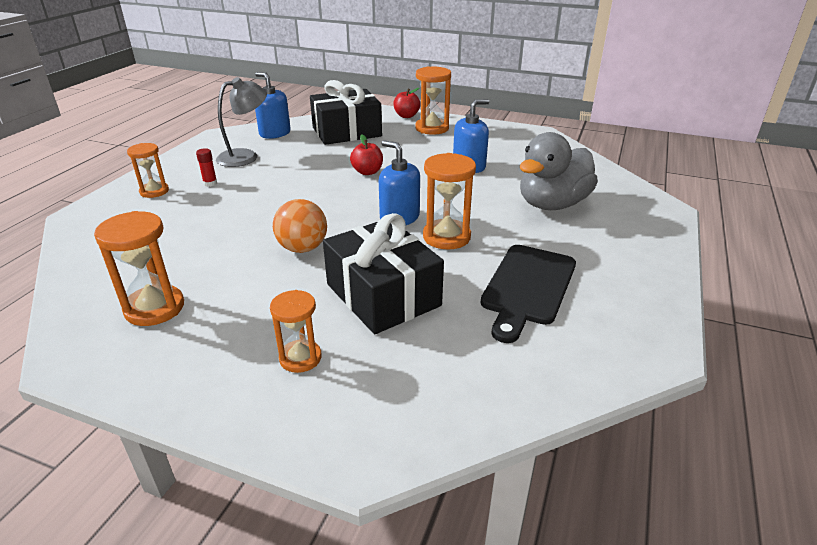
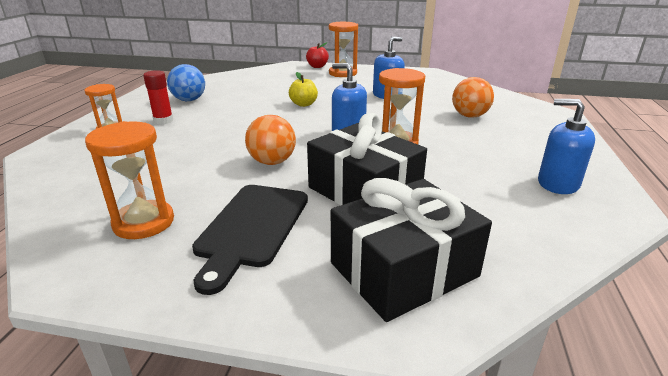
camera: 10 degrees left, 5 degrees down
red glue stick [196,148,217,187] -> red glue stick [143,70,173,125], size x1.50
grey lamp [216,77,267,167] -> blue ball [167,64,205,101]
blue soap dispenser [255,72,291,139] -> blue soap dispenser moved to [538,99,595,194]
orange hourglass [270,290,321,373] -> none
black gift [310,80,382,145] -> black gift moved to [331,178,492,322]
red apple [350,135,383,175] -> yellow apple [289,72,318,107]
black cutting board [480,245,576,343] -> black cutting board moved to [192,185,308,295]
grey duck [520,132,598,210] -> orange ball [452,77,494,118]

